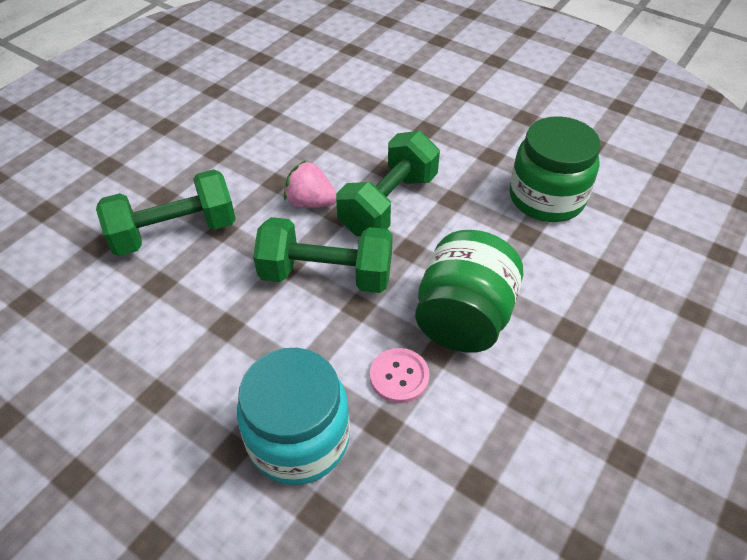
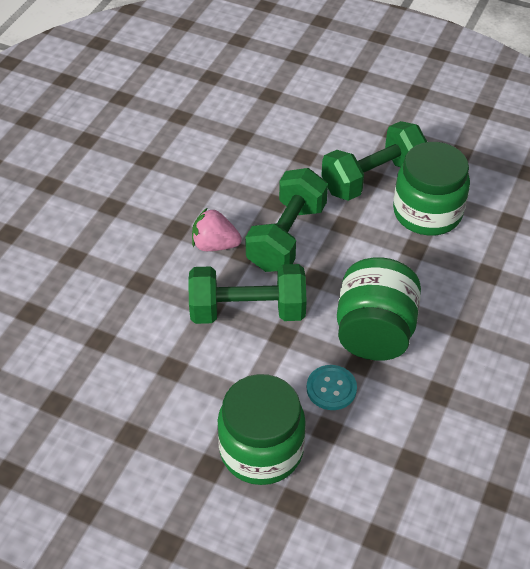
camera: 10 degrees left, 0 degrees up
green dumbbell [96,169,236,256] -> green dumbbell moved to [321,121,427,201]
turquoise jar [237,348,350,485] -> green jar [217,374,306,485]
pink button [370,348,430,403] -> turquoise button [307,365,357,410]

